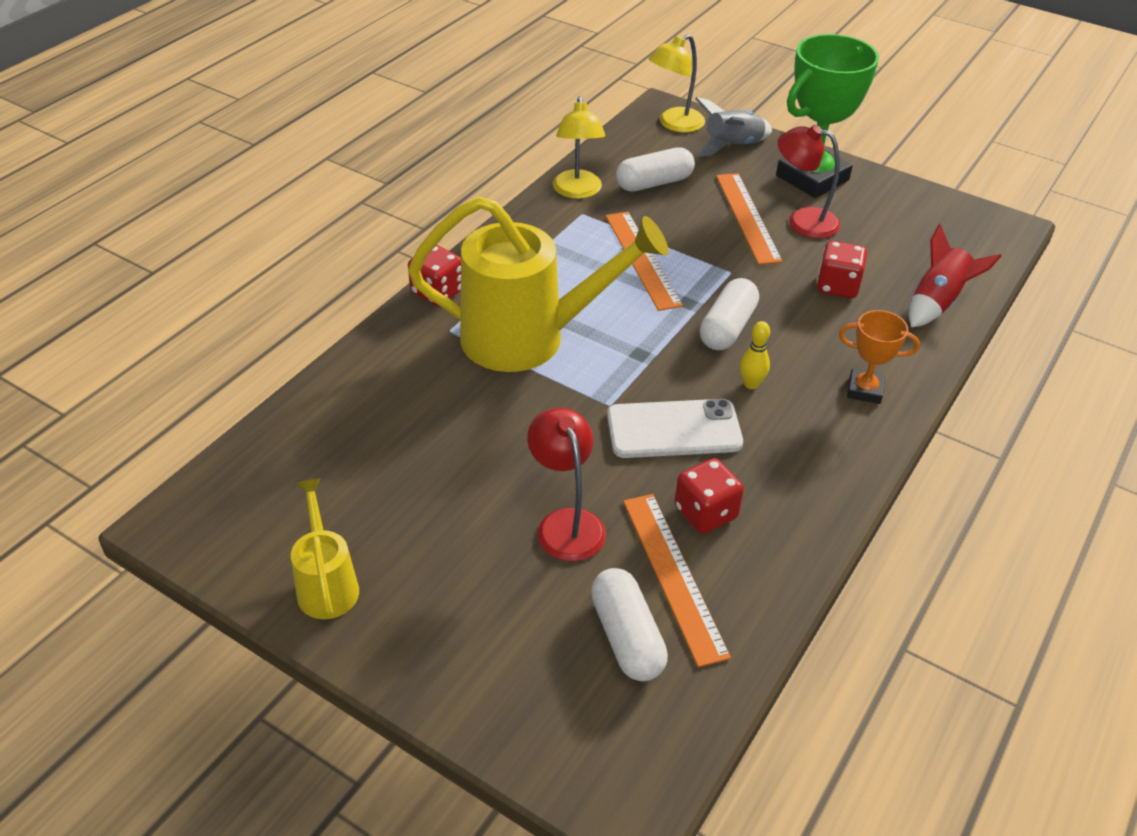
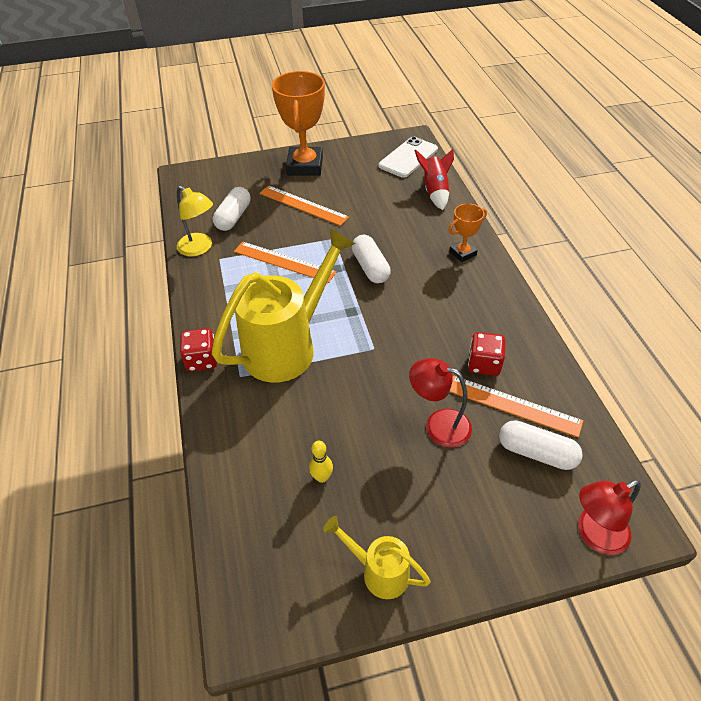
camera: 45 degrees left, 5 degrees up
white phone [607,399,743,458] -> white phone moved to [379,137,438,178]
yellow lamp [649,34,705,132] -> none
grey rocket [695,97,772,157] -> none
yellow bowling pin [740,321,770,389] -> yellow bowling pin moved to [309,441,333,483]
green trophy [776,34,879,198] -> orange trophy [272,71,325,176]
red lamp [778,125,840,238] -> red lamp moved to [578,480,641,555]
red dice [817,241,867,298] -> none

